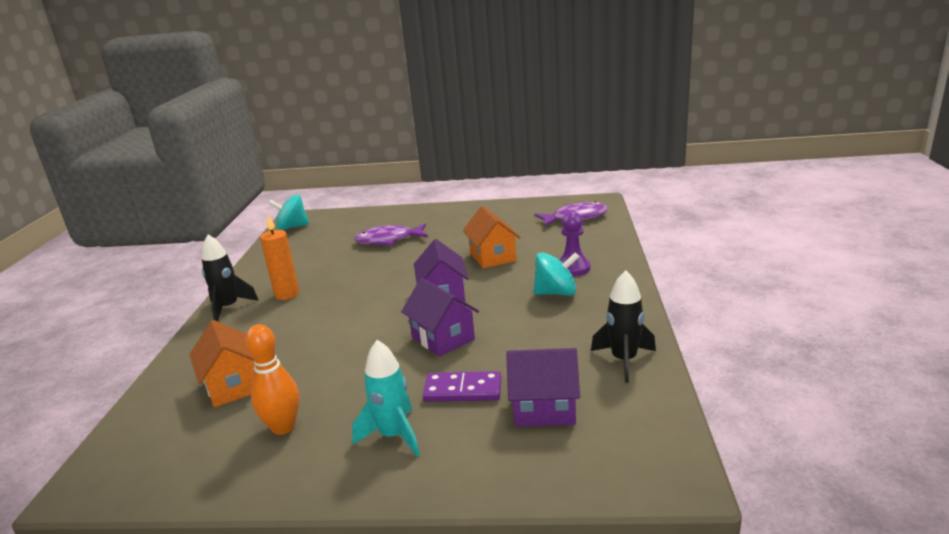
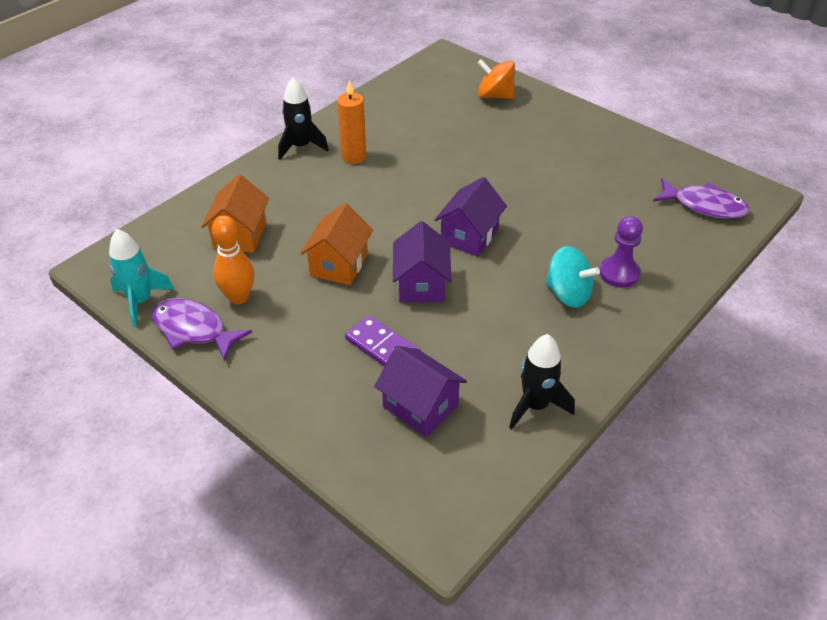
camera: 35 degrees right, 20 degrees up
turquoise spinning top [268,194,309,230] -> none
turquoise rocket [352,340,420,457] -> turquoise rocket moved to [109,229,174,327]
purple fish [354,224,428,246] -> purple fish moved to [152,298,252,361]
orange house [463,206,521,269] -> orange house moved to [300,203,373,285]
none -> orange spinning top [477,59,515,99]

